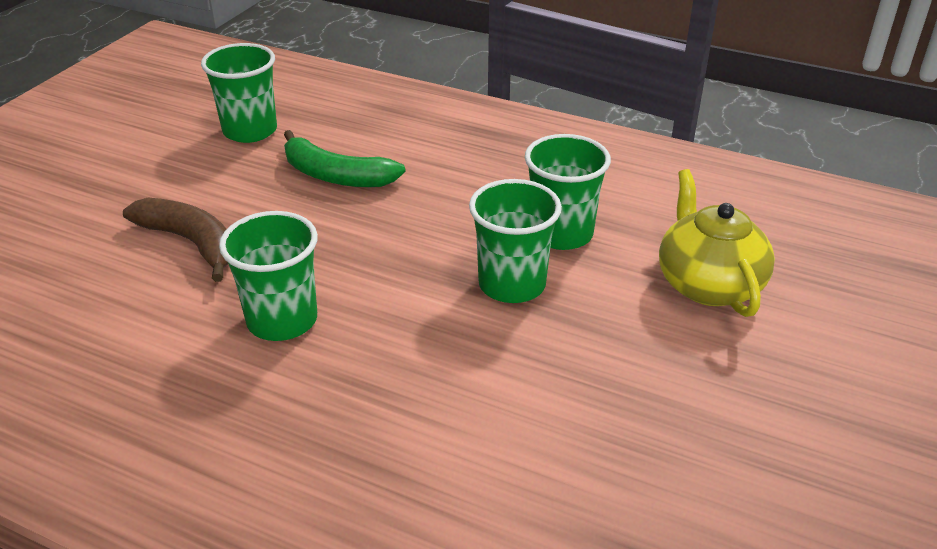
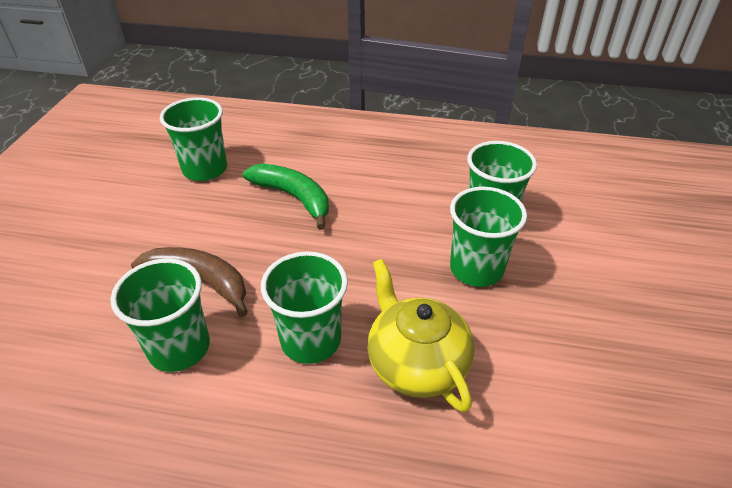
camera: 15 degrees left, 5 degrees up
green banana [284,130,406,187] -> green banana turned 150 degrees counterclockwise [243,163,329,230]
yellow teapot [659,169,775,317] -> yellow teapot moved to [367,259,475,413]
none -> green cup [110,259,210,372]

